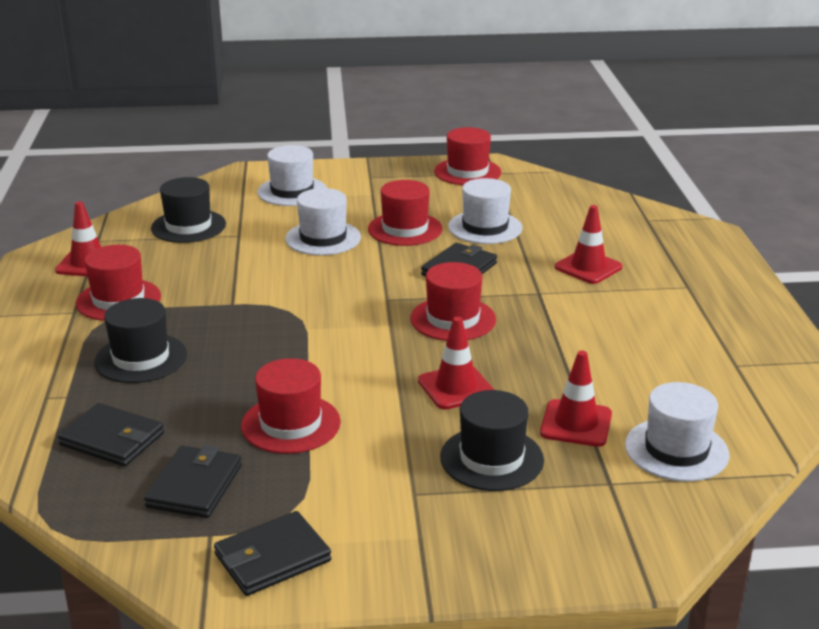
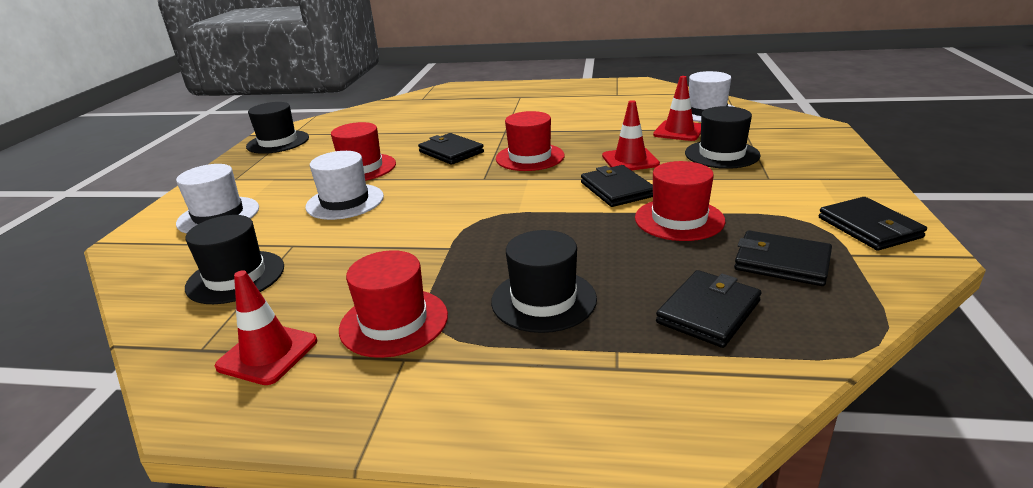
camera: 75 degrees left, 0 degrees up
red hat [434,127,501,185] -> black hat [246,102,309,154]
white hat [448,178,522,244] -> none
red traffic cone [555,205,622,284] -> none
none -> black wallet [581,165,653,207]

